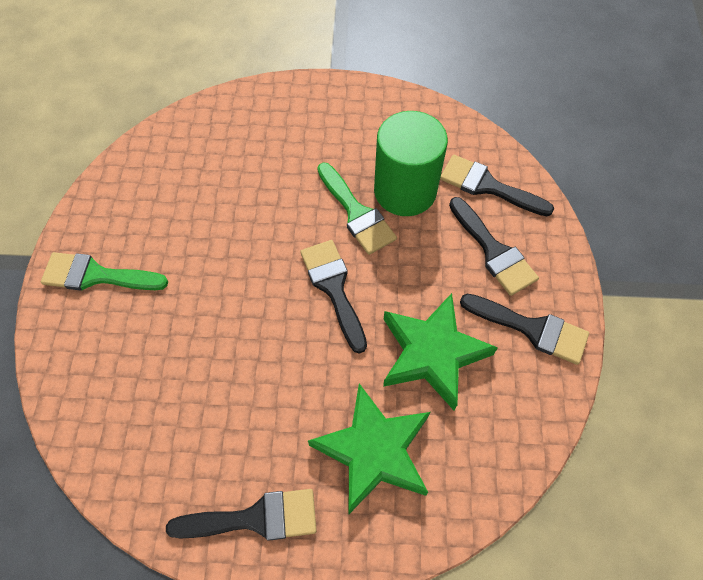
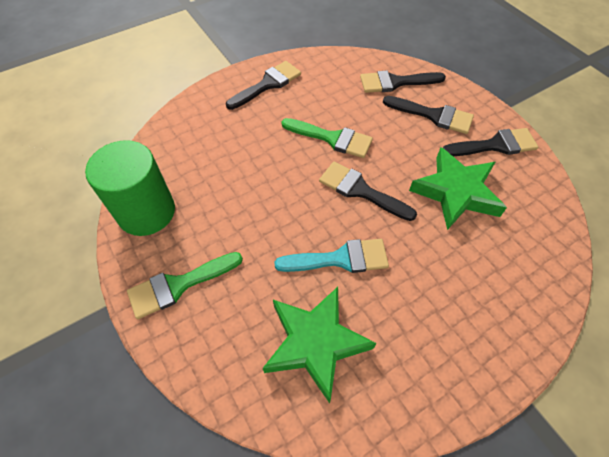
camera: 35 degrees left, 5 degrees down
black brush [166,489,317,541] -> black brush moved to [226,61,301,110]
green star [308,383,430,514] -> green star moved to [262,287,376,404]
green cylinder [374,111,448,216] -> green cylinder moved to [85,140,175,236]
none -> turquoise brush [275,239,389,273]

